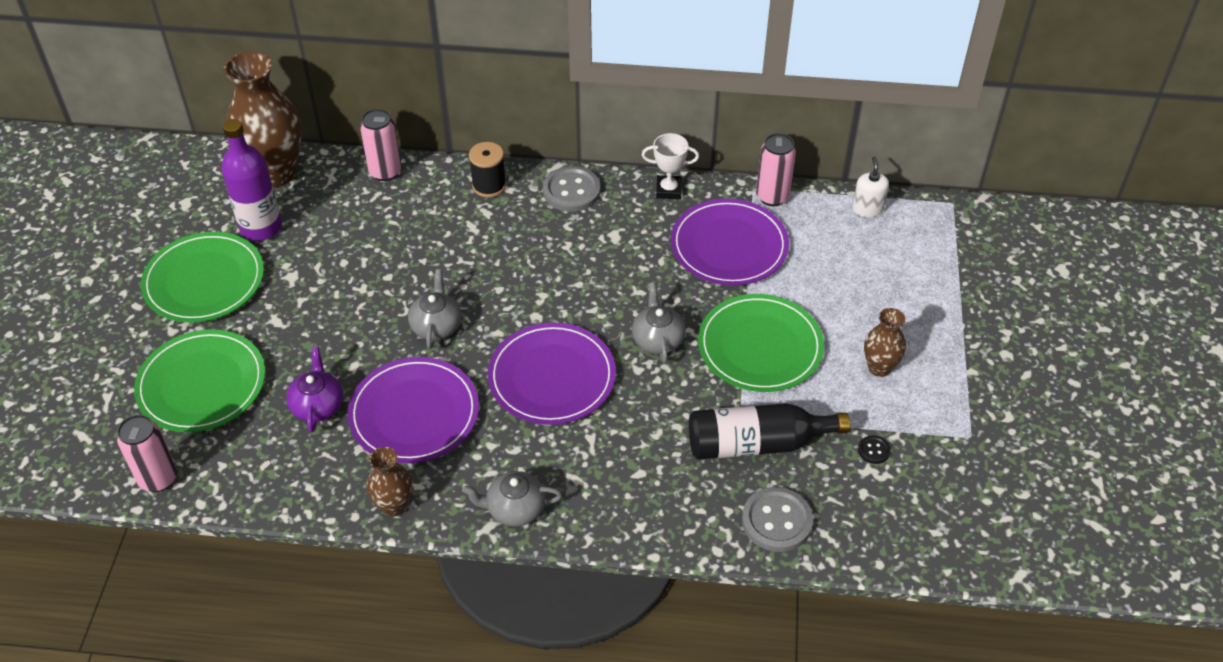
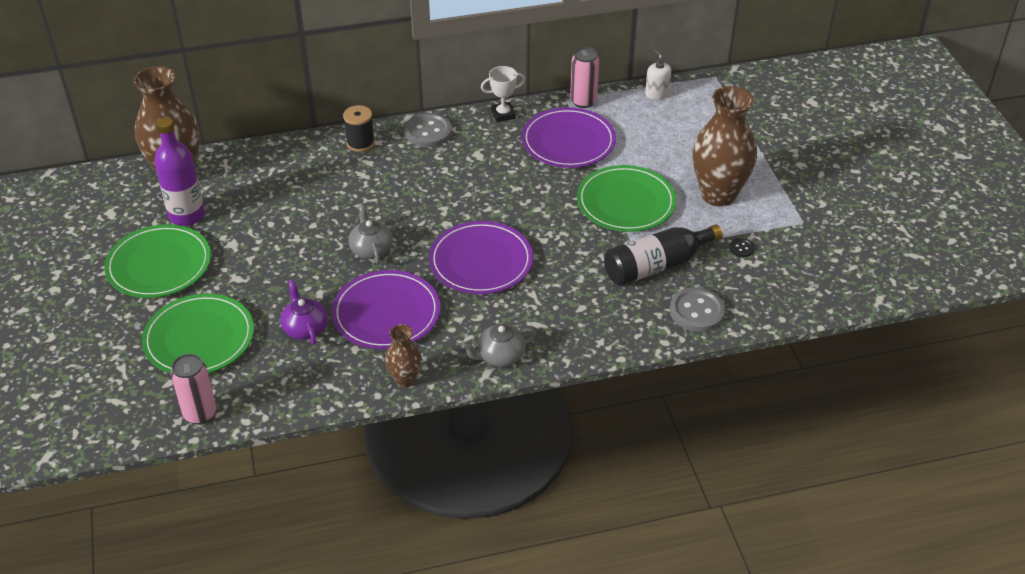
camera: 20 degrees left, 5 degrees down
pink can [360,109,401,181] -> none
grey teapot [632,283,686,363] -> none
brown vase [864,308,906,377] -> brown vase [693,86,757,207], size x1.98

